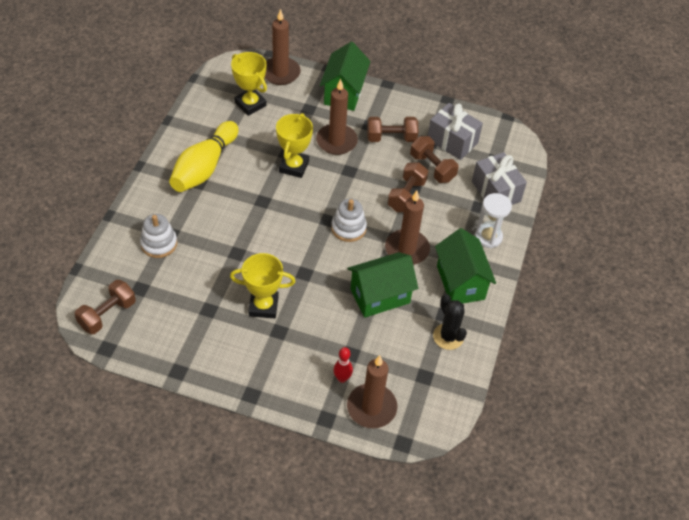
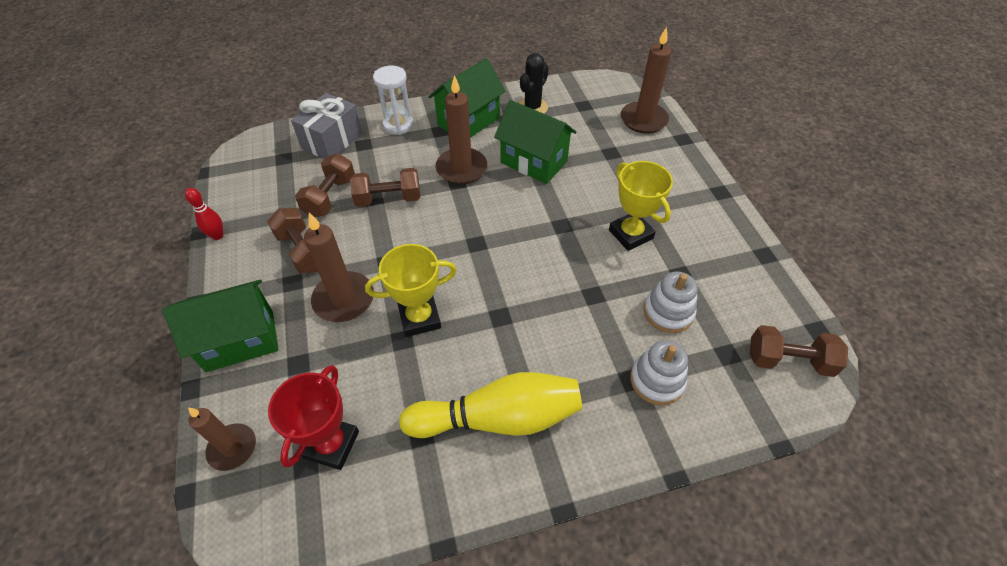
camera: 120 degrees left, 0 degrees up
yellow trophy [231,52,267,116] -> red trophy [268,365,359,470]
brown candle [265,9,301,85] -> brown candle [188,407,256,471], size x0.66
white stacking toy [331,199,367,242] -> white stacking toy moved to [644,271,698,333]
red bowling pin [334,347,353,383] -> red bowling pin moved to [185,188,223,240]
grey gift [428,103,483,160] -> none

